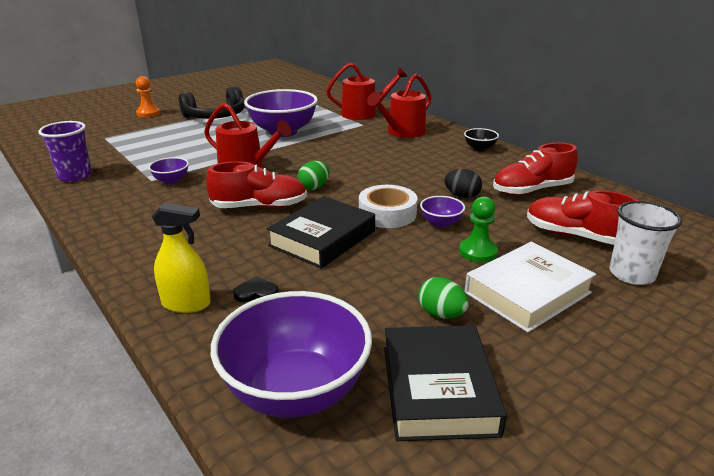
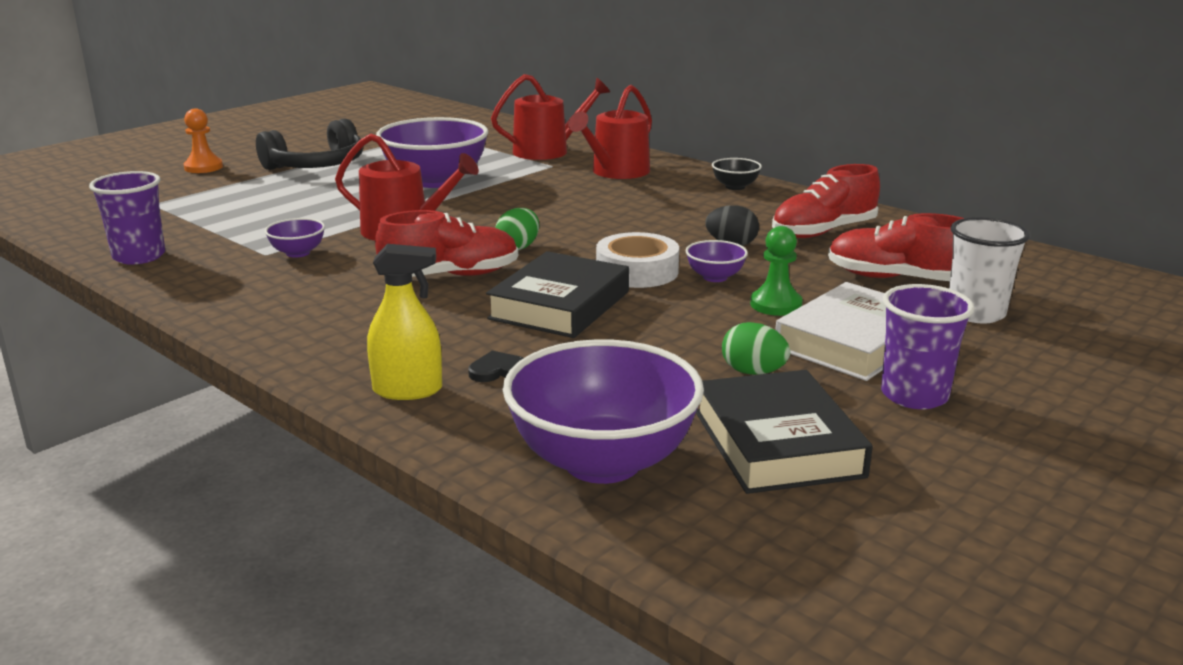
camera: 10 degrees left, 5 degrees down
none -> purple cup [881,284,975,409]

